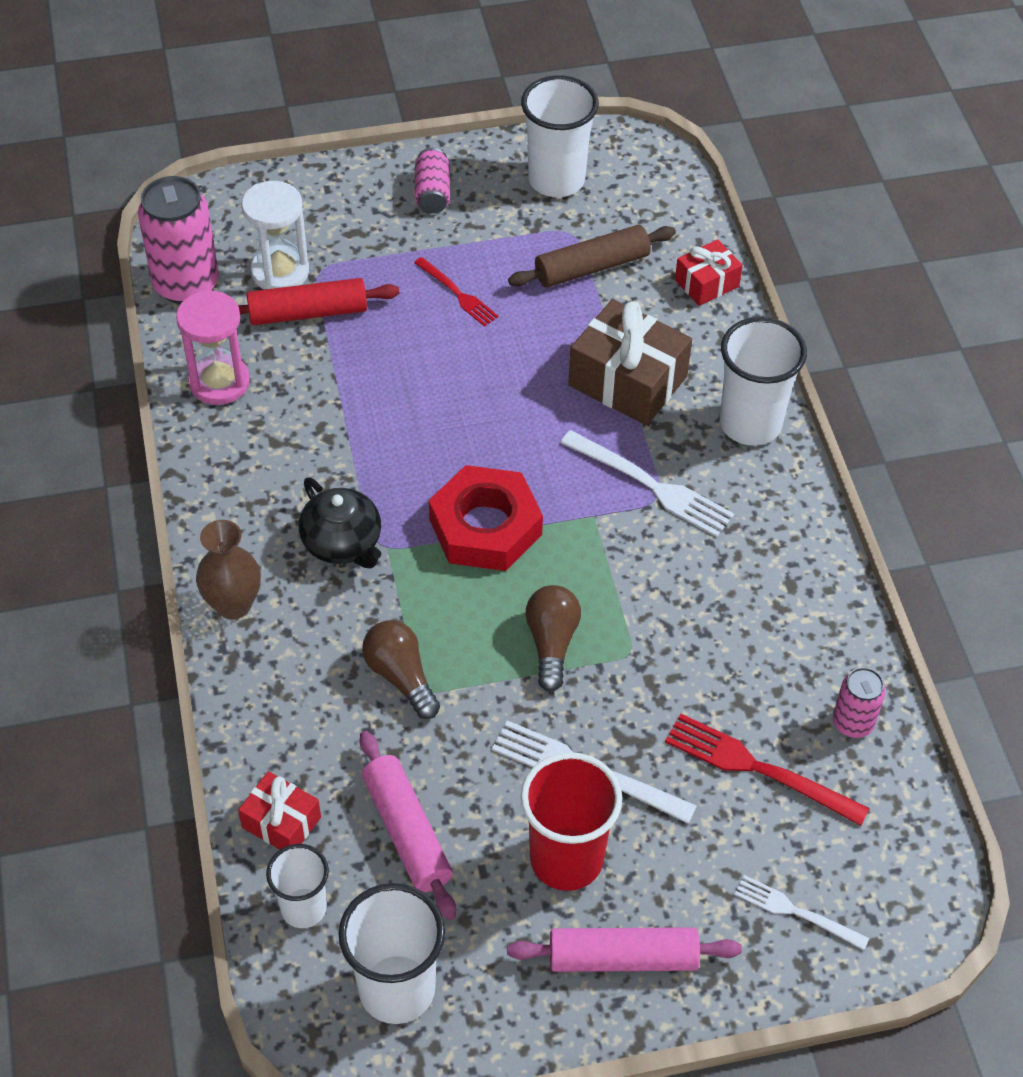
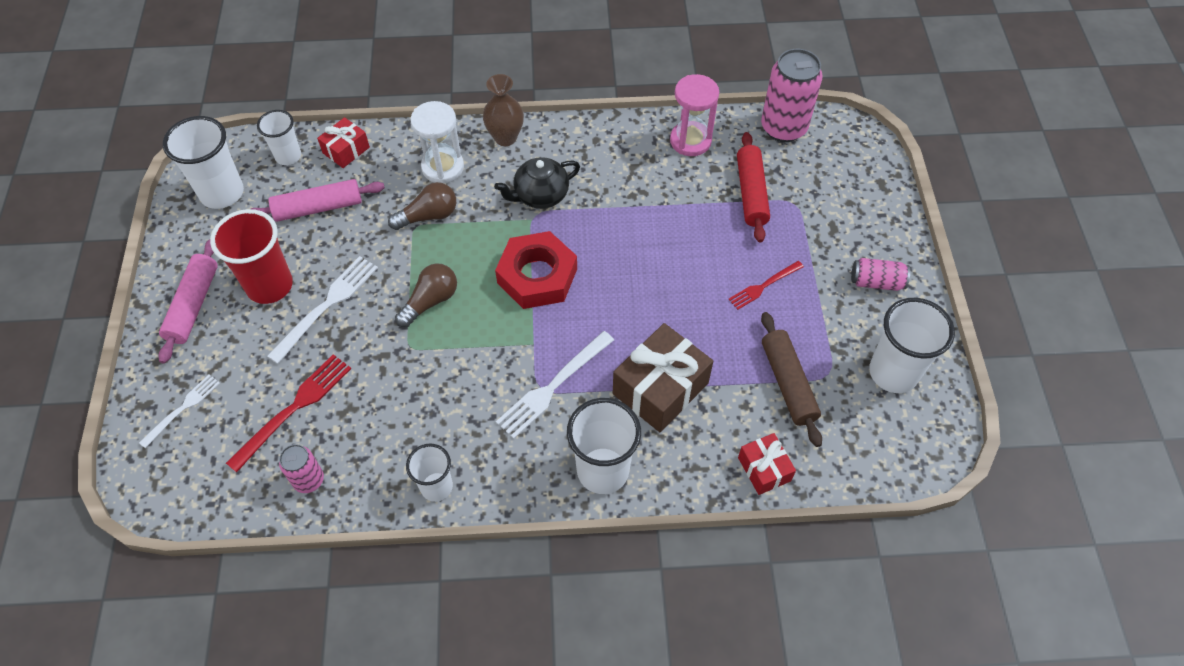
camera: 100 degrees right, 5 degrees up
white hourglass [242,181,309,290] -> white hourglass moved to [410,101,464,183]
brown light bulb [525,585,581,692] -> brown light bulb turned 60 degrees counterclockwise [395,263,457,327]
none -> white cup [406,444,453,502]

